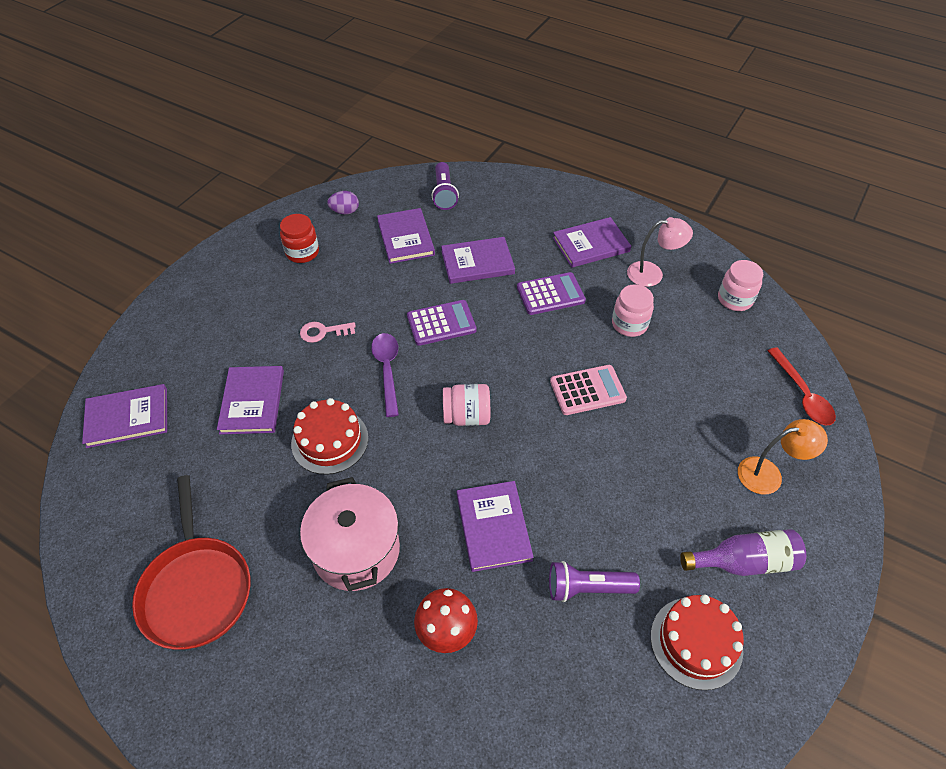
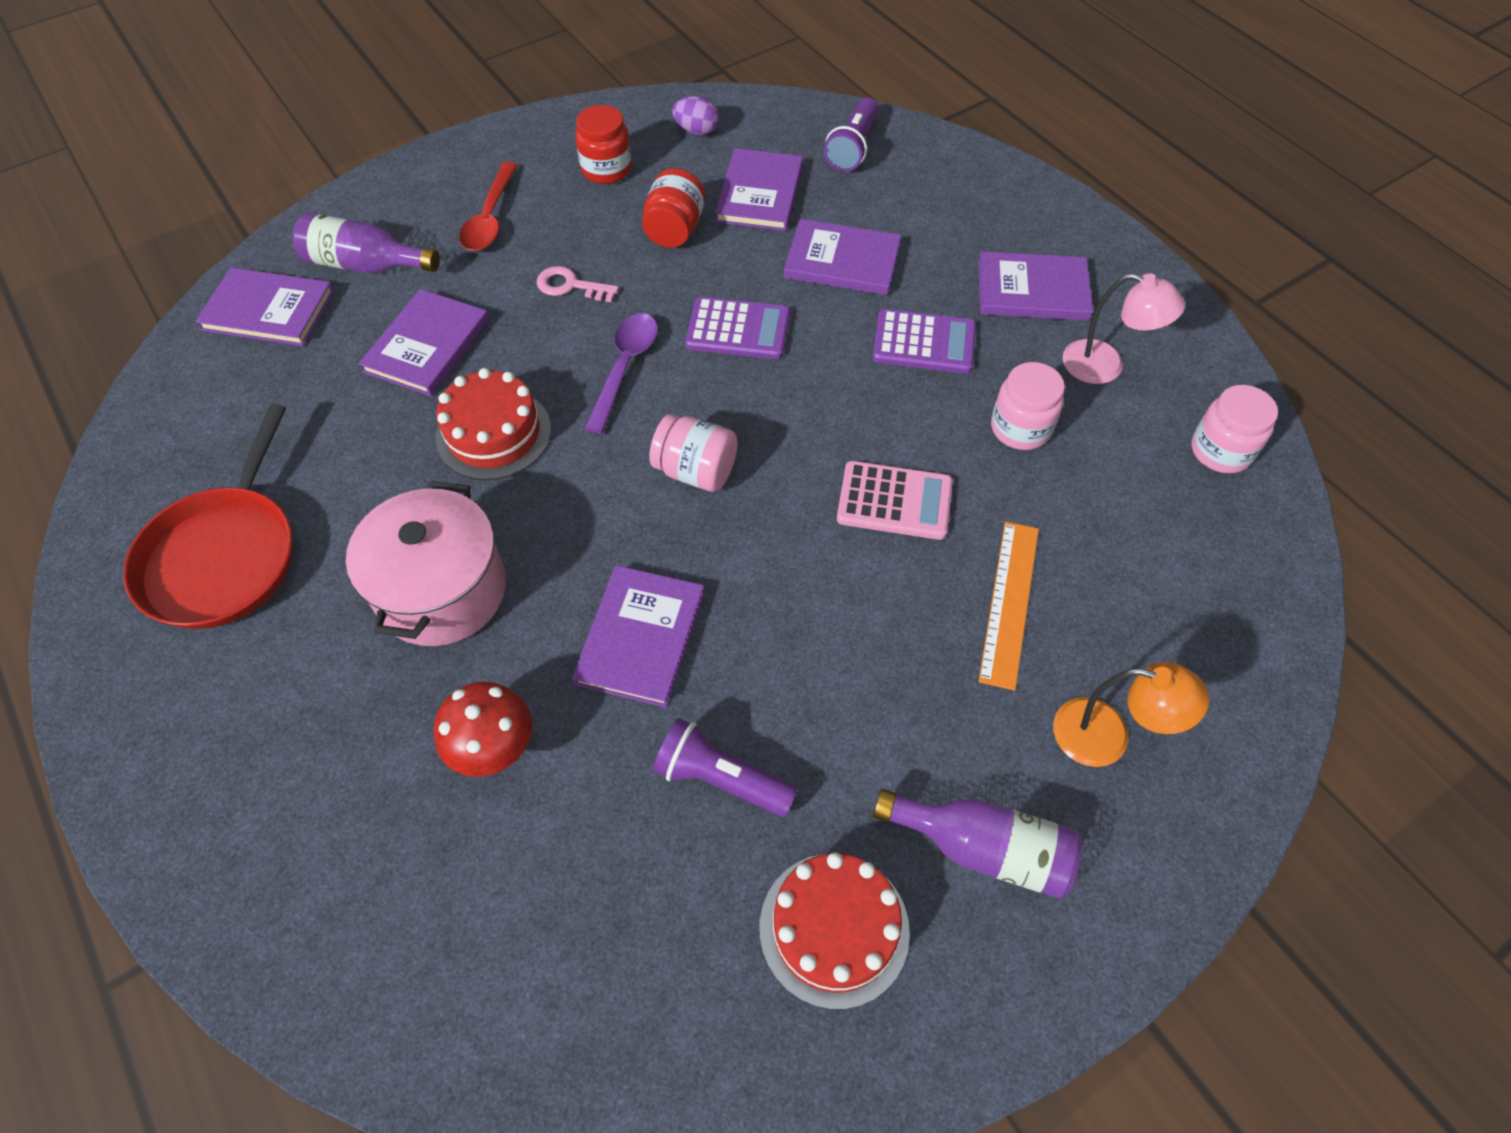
camera: 25 degrees right, 5 degrees up
red spoon [768,347,836,425] -> red spoon moved to [459,162,518,251]
none -> purple bottle [293,213,440,274]
none -> red jar [642,168,706,248]
none -> orange ruler [978,522,1039,691]

